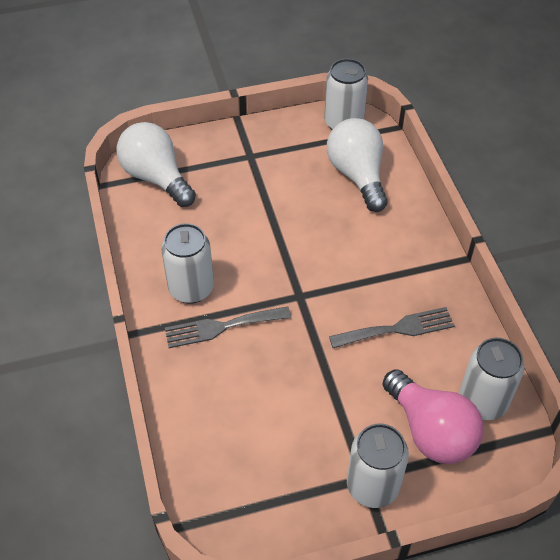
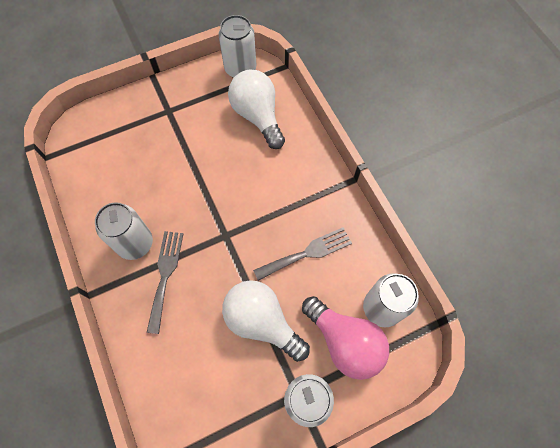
camera: 10 degrees left, 15 degrees up
white light bulb [116,122,196,207] -> white light bulb moved to [222,280,310,362]
grey fork [165,306,291,348] -> grey fork turned 120 degrees clockwise [147,231,183,334]

